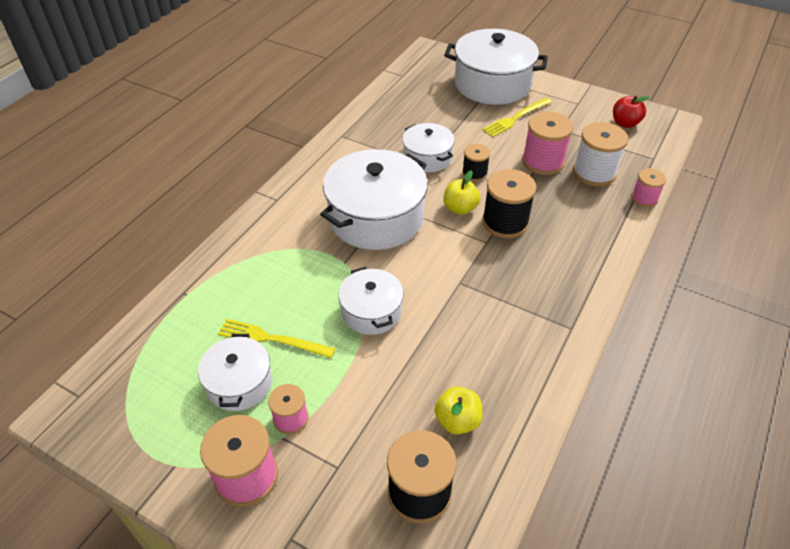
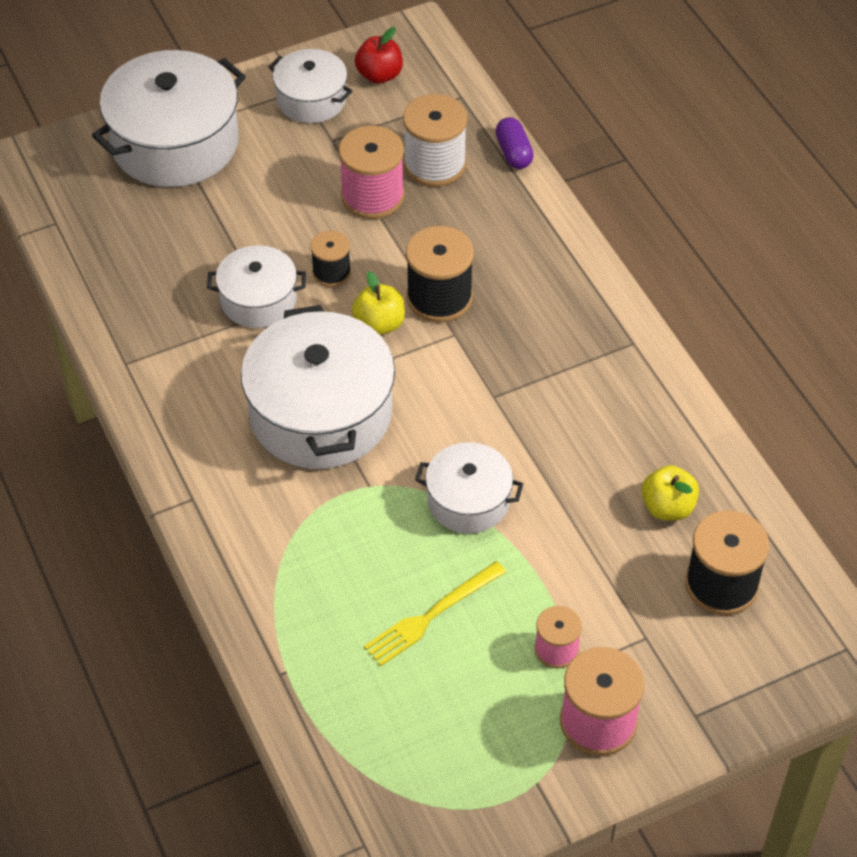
camera: 55 degrees left, 5 degrees up
white pot [198,334,272,411] -> white pot moved to [269,49,352,123]
yellow fork [482,98,552,137] -> none
pink spool [631,168,667,207] -> purple capsule [495,117,534,169]

